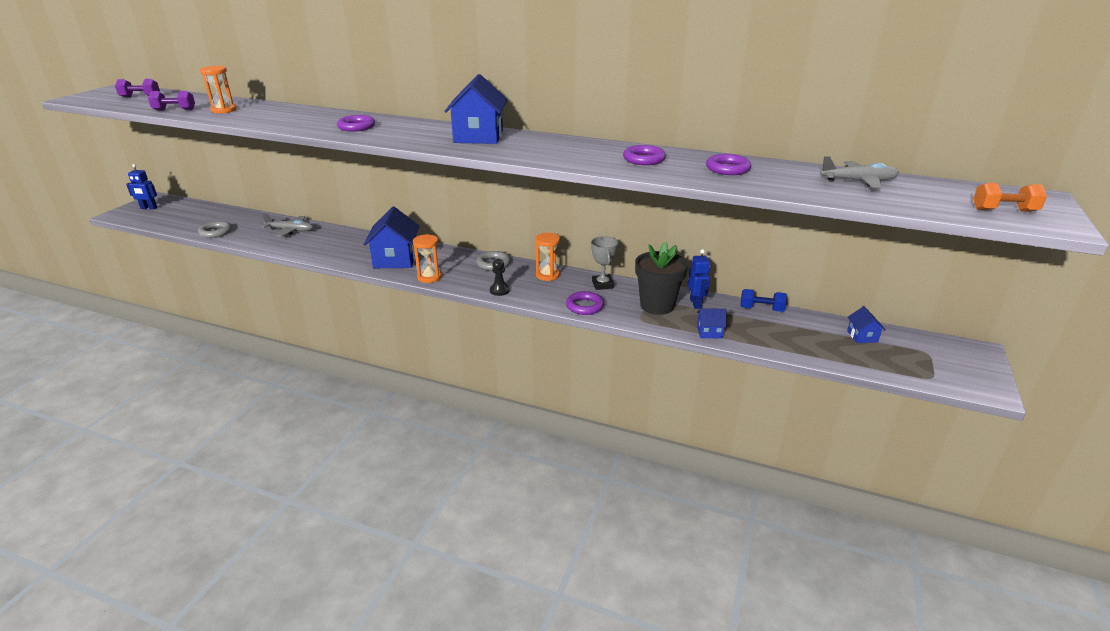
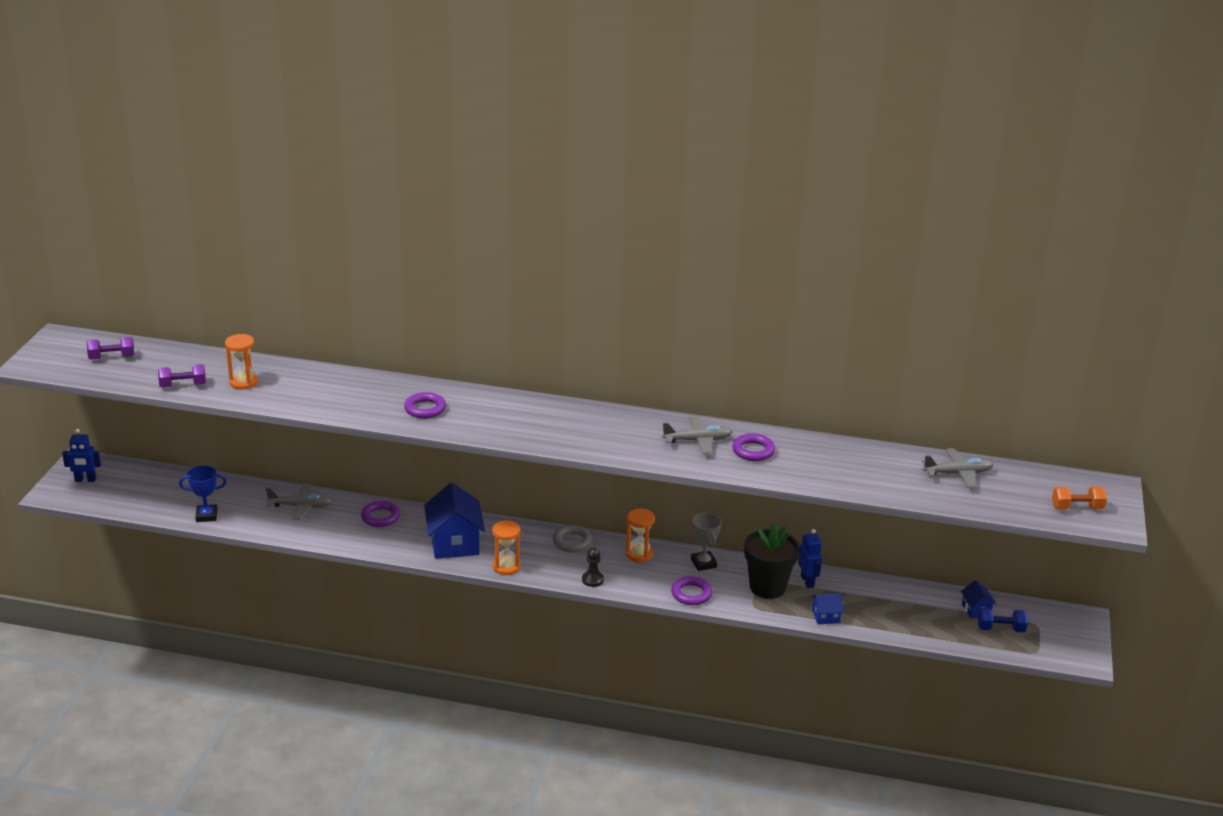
camera: 10 degrees left, 0 degrees up
grey ring [198,221,232,238] -> blue trophy [179,466,227,522]
blue house [444,74,507,144] -> none
purple ring [706,154,751,175] -> purple ring moved to [361,501,400,527]
blue dumbbell [740,289,787,312] -> blue dumbbell moved to [978,608,1028,632]
none -> grey plane [662,416,732,454]

